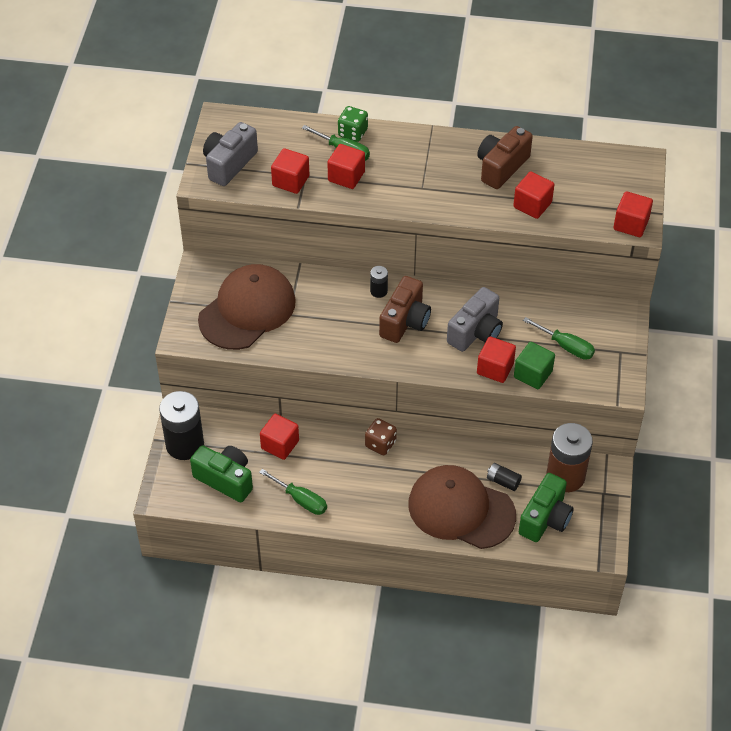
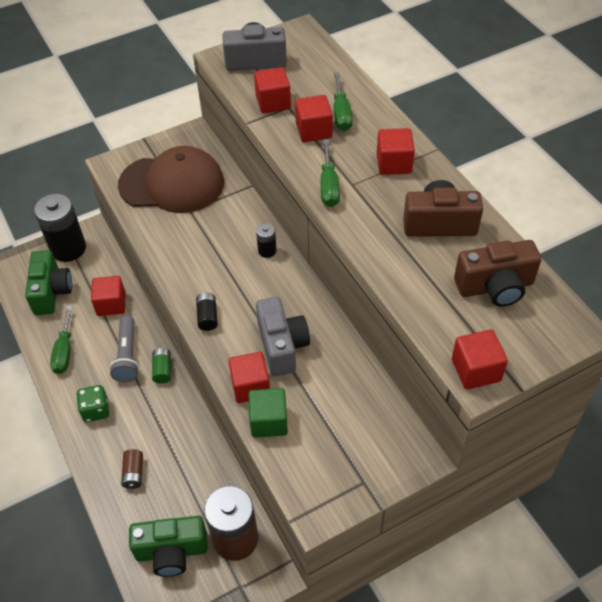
camera: 55 degrees right, 0 degrees up
green dice [338,106,368,142] -> green dice moved to [76,385,109,422]
brown dice [365,418,397,455] -> green battery [152,348,171,384]
brown camera [379,276,431,343] -> brown camera moved to [454,240,541,307]
brown cap [408,465,516,549] -> brown battery [121,449,143,489]
grey camera [447,287,503,352] -> grey camera turned 105 degrees counterclockwise [256,297,310,376]
black battery [487,463,522,491] -> black battery moved to [196,292,218,331]
red cube [513,171,555,219] -> red cube moved to [377,128,415,175]
green screwdriver [523,317,595,360] -> green screwdriver moved to [320,139,340,207]
none -> grey flashlight [110,316,139,382]

